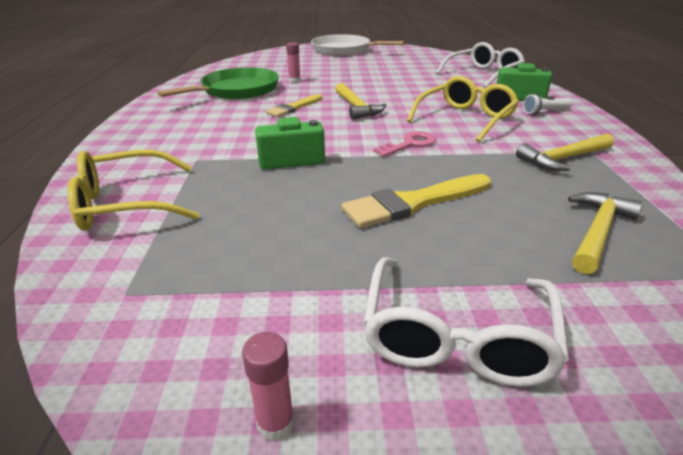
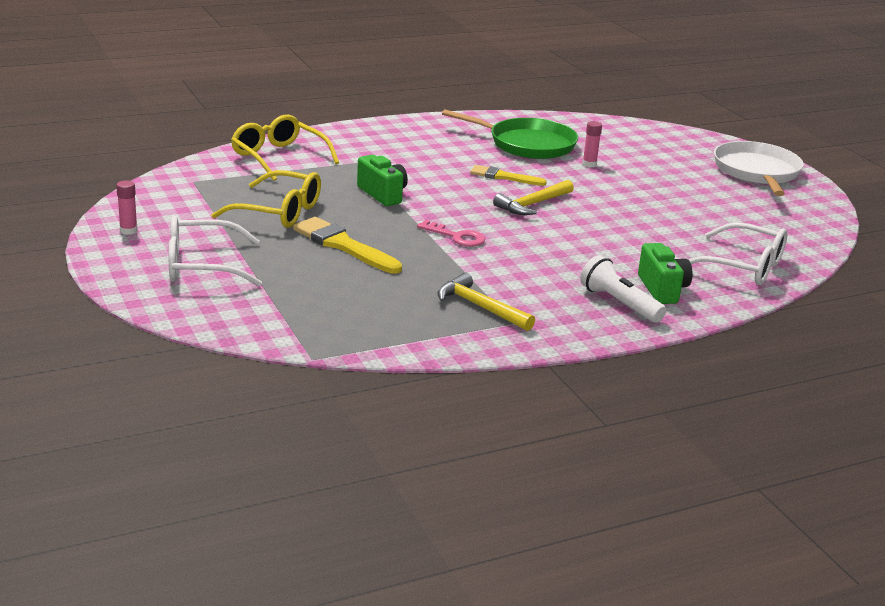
camera: 65 degrees right, 5 degrees down
yellow glasses [407,76,519,142] -> yellow glasses moved to [211,170,321,228]
white flashlight [523,94,572,115] -> white flashlight [580,255,666,323], size x1.51
yellow hammer [568,192,643,274] -> none

